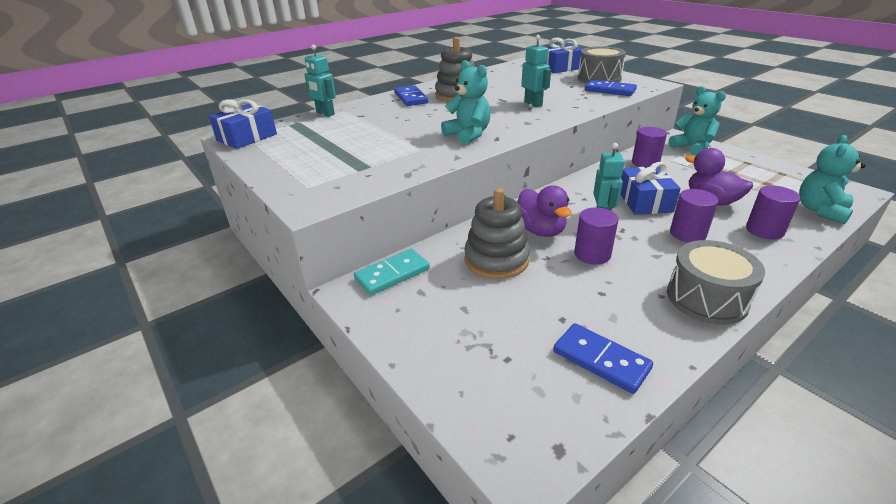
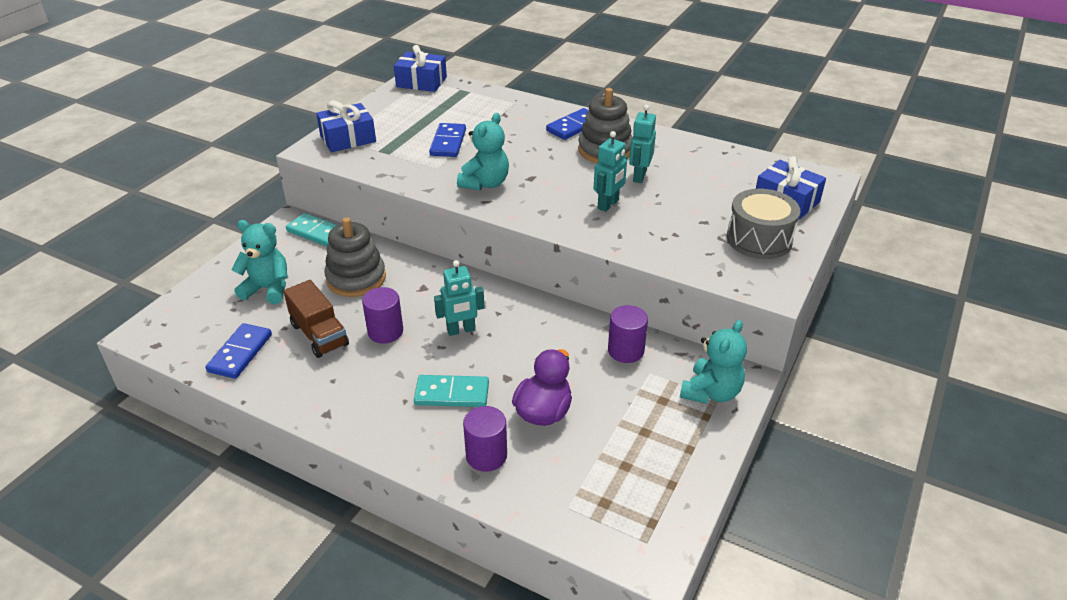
camera: 65 degrees right, 5 degrees up
turquoise robot [304,44,336,117] -> turquoise robot moved to [629,105,656,183]
purple duck [517,186,571,237] -> none
blue domino [585,80,637,96] -> blue domino moved to [429,123,466,157]
blue gift [620,162,681,215] -> blue gift moved to [316,101,376,152]
grey drum [667,240,765,325] -> none
purple cylinder [670,189,718,243] -> turquoise domino [414,375,489,407]
turquoise teddy bear [799,135,866,224] -> turquoise teddy bear moved to [231,220,288,304]
none -> brown truck [283,280,349,358]

